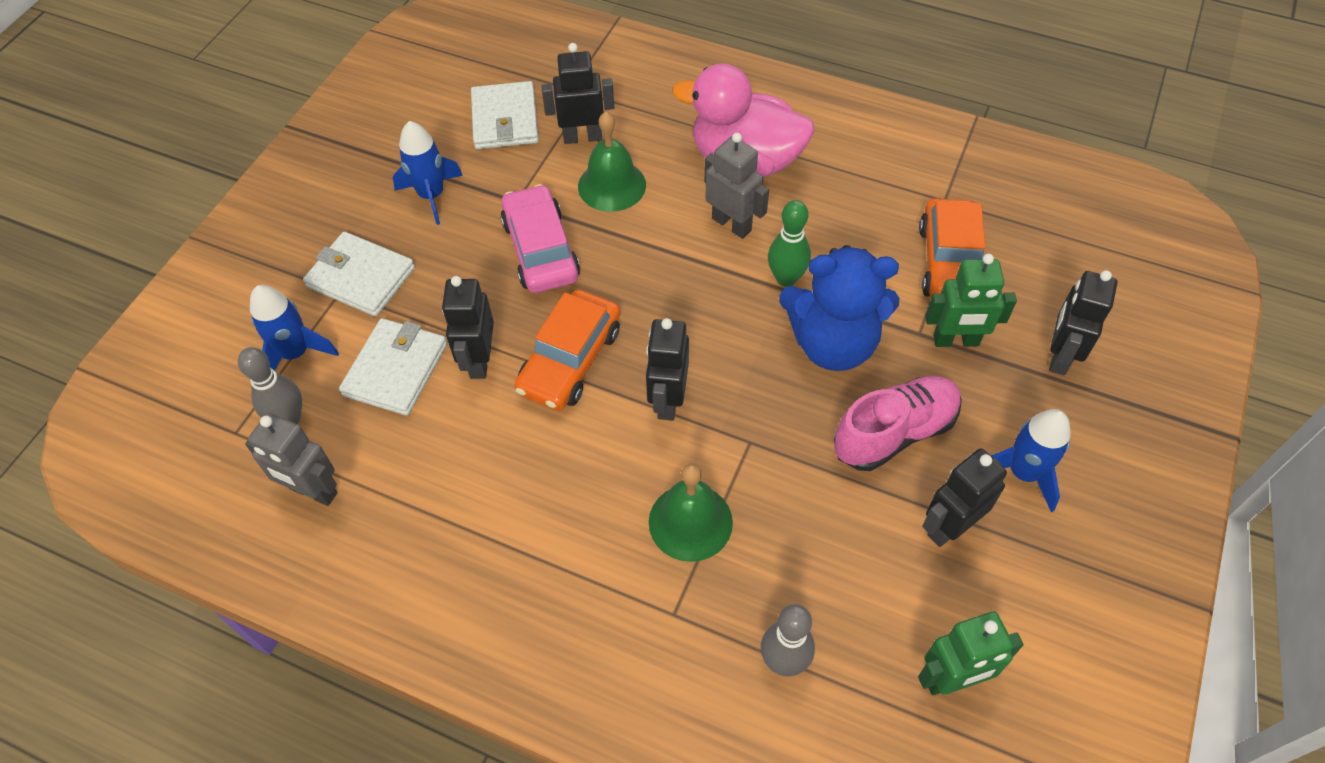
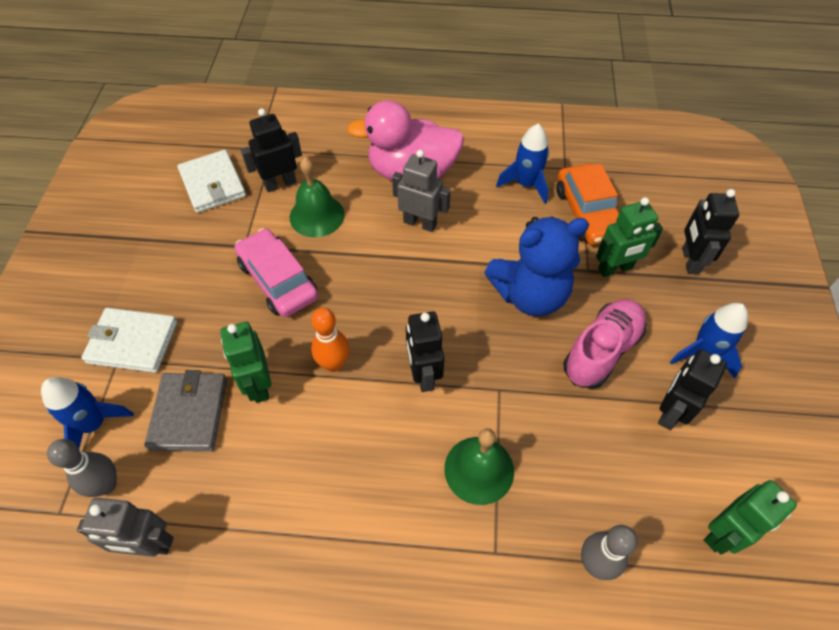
camera: 20 degrees left, 0 degrees up
white wallet [339,318,447,416] -> grey wallet [145,370,227,451]
blue rocket [393,121,463,225] -> blue rocket moved to [496,123,549,204]
black robot [442,276,494,379] -> green robot [220,322,271,403]
orange car [514,290,620,411] -> orange bowling pin [311,308,350,372]
green bowling pin [768,200,811,287] -> none

